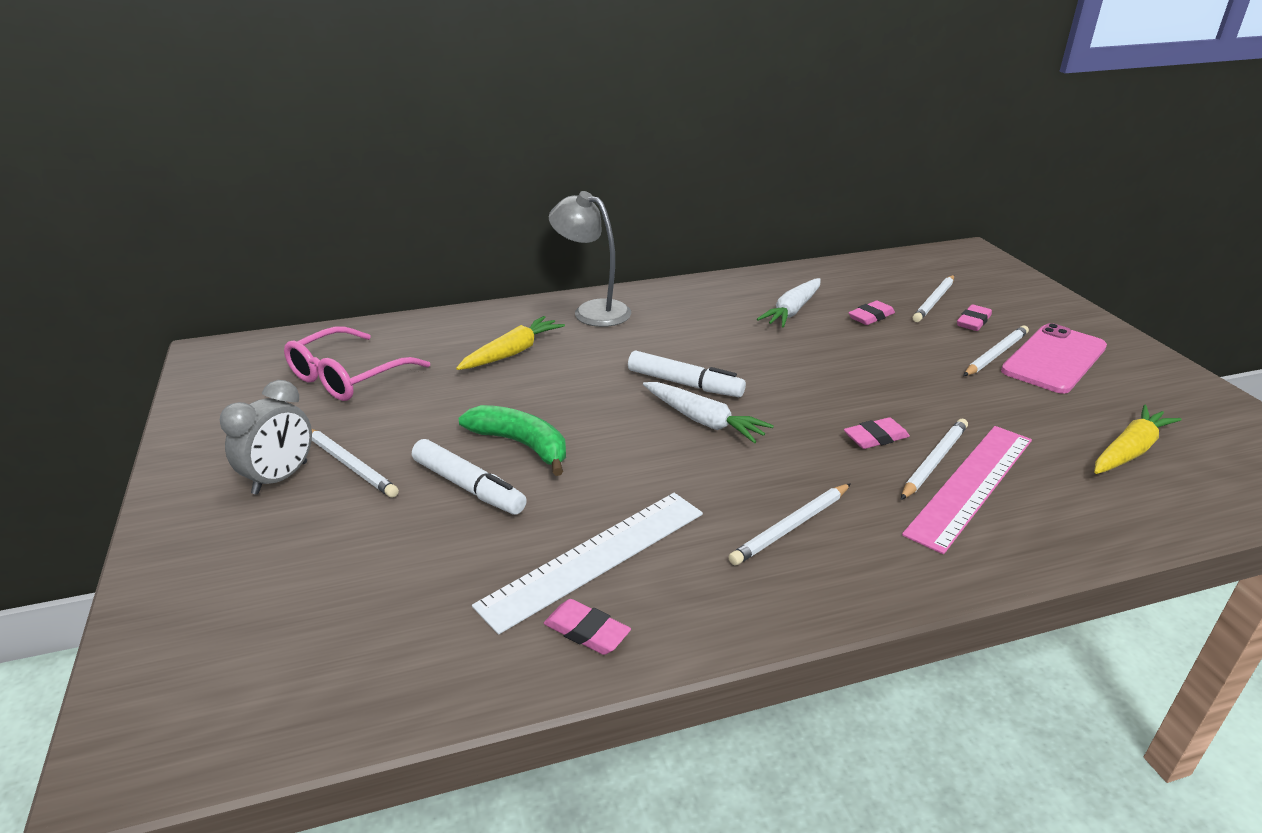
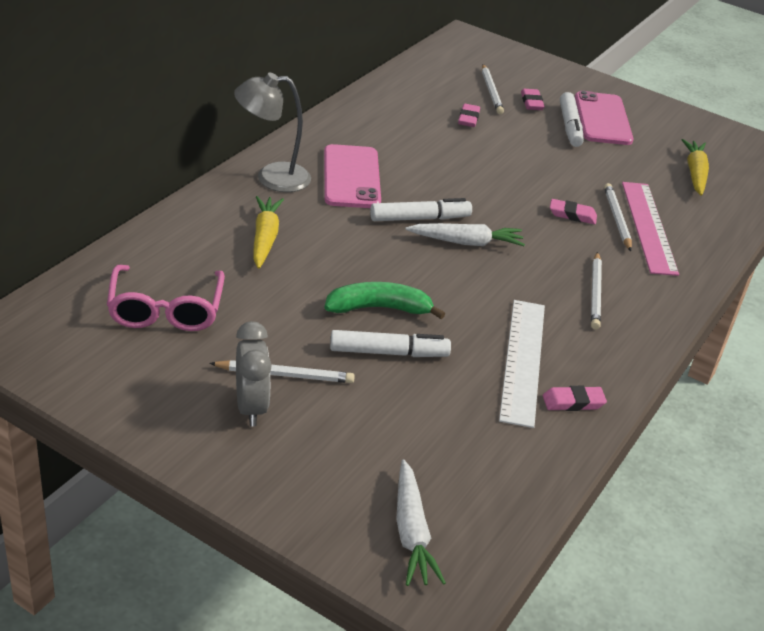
camera: 45 degrees left, 5 degrees up
white carrot [757,278,821,328] -> white carrot moved to [396,459,446,586]
pink eraser [844,417,910,449] -> pink eraser turned 75 degrees clockwise [550,199,597,224]
white pencil [963,326,1029,376] -> white marker [560,92,584,147]
none -> pink phone [324,144,381,208]

